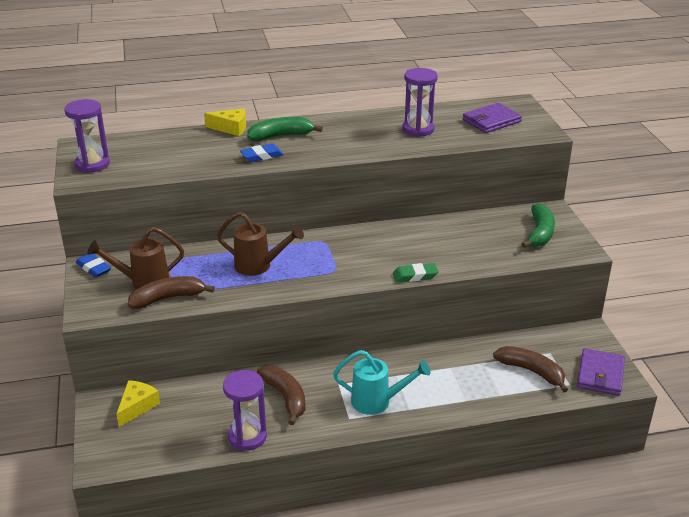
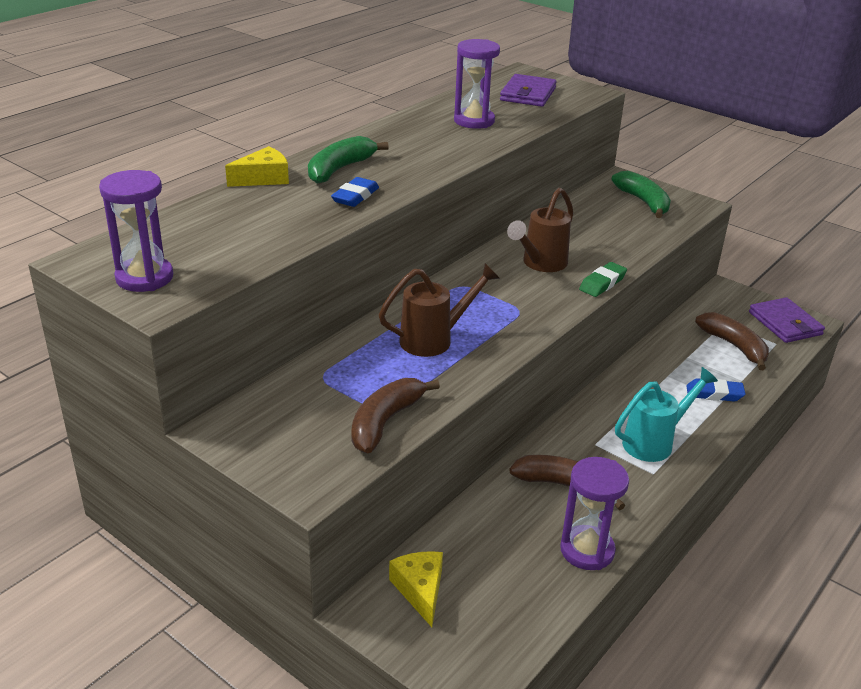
camera: 40 degrees left, 0 degrees up
blue eraser [76,254,111,277] -> blue eraser moved to [686,378,746,401]
brown watering can [87,227,184,289] -> brown watering can moved to [507,188,573,272]
brown banana [493,346,568,392] -> brown banana turned 60 degrees clockwise [695,312,769,370]

